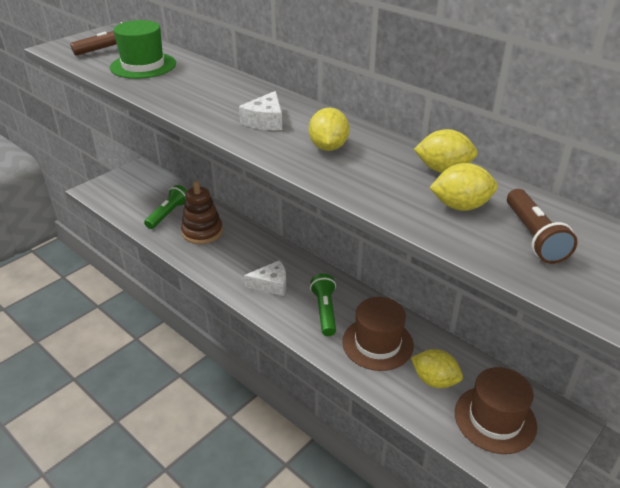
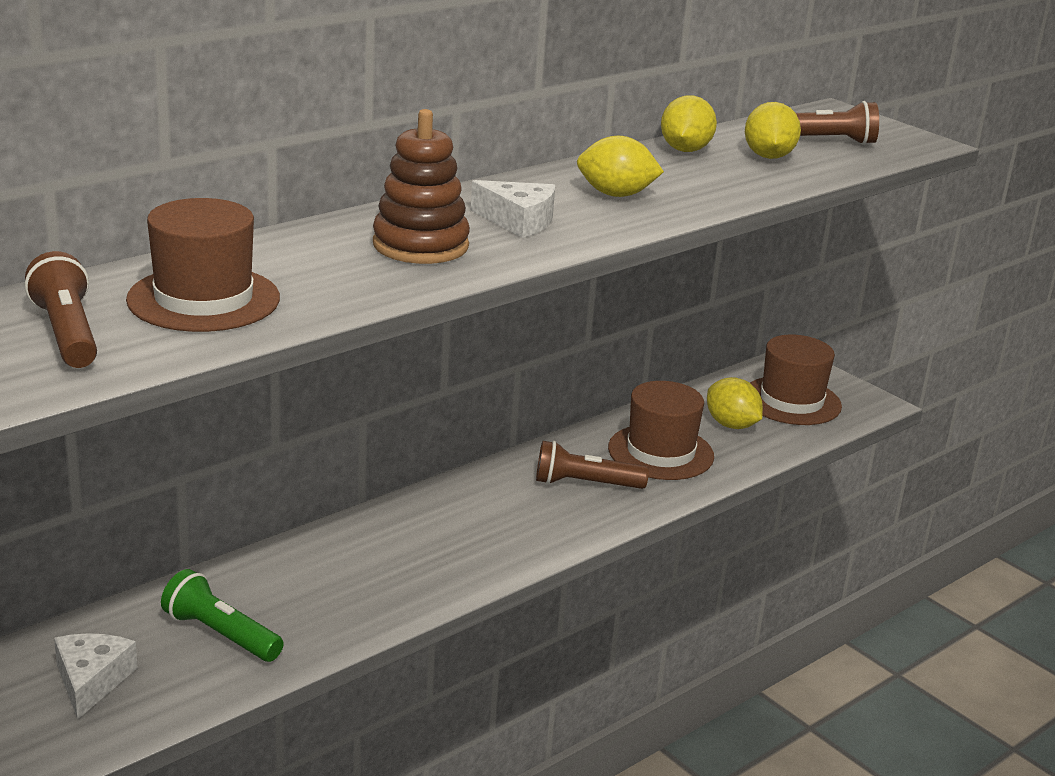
camera: 85 degrees left, 10 degrees down
green hat [110,20,176,79] -> brown hat [126,198,280,332]
brown stacking toy [181,181,223,244] -> brown stacking toy moved to [373,109,470,264]
white cheese [244,260,286,296] -> white cheese moved to [54,633,138,719]
green flashlight [310,274,336,336] -> brown flashlight [536,441,649,489]
yellow lemon [411,349,463,388] -> yellow lemon turned 75 degrees counterclockwise [707,377,763,429]

